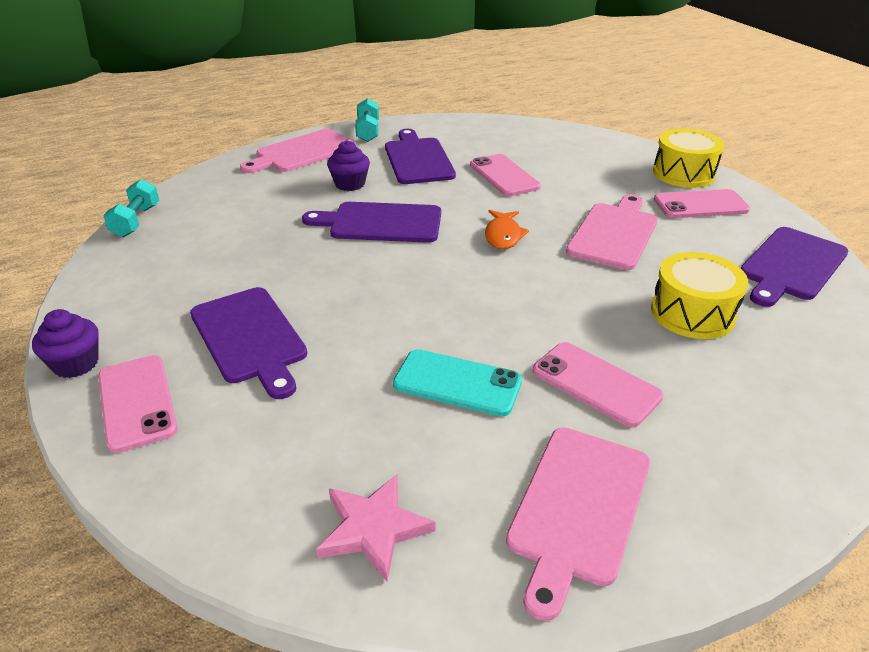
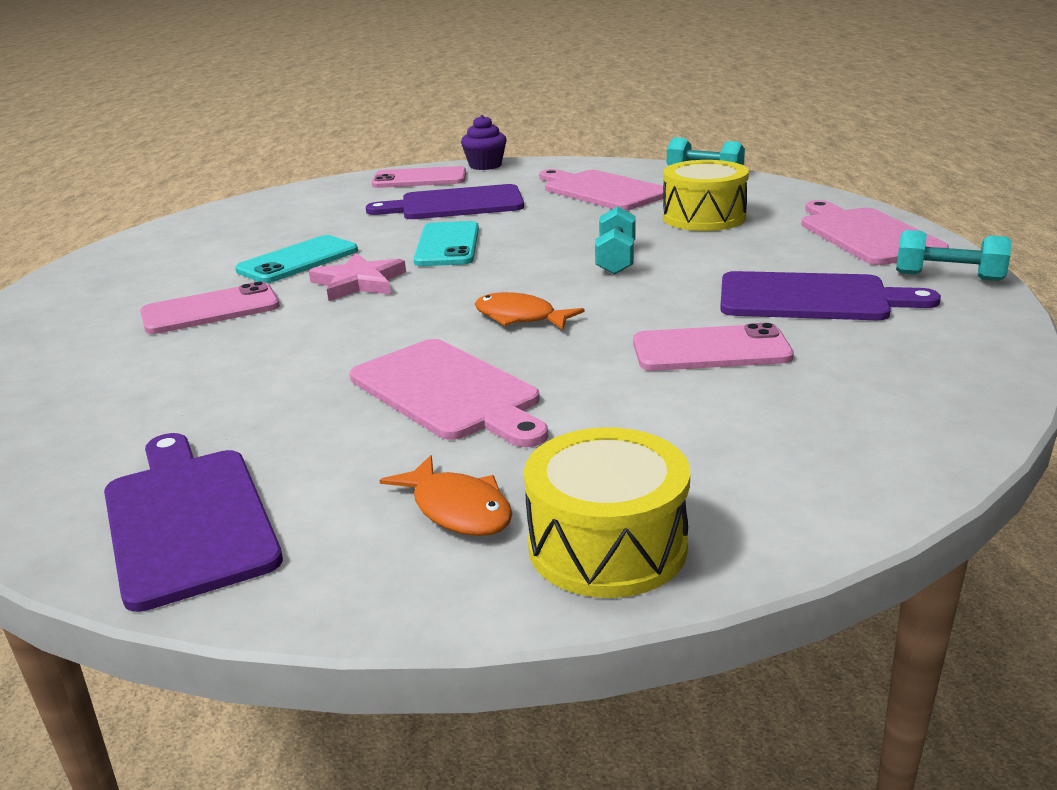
camera: 115 degrees right, 10 degrees down
purple cutting board [302,202,441,243] -> turquoise dumbbell [595,206,636,275]
pink star [316,474,436,581] -> pink star moved to [309,253,406,301]
purple cupcake [327,140,370,191] -> none
pink cutting board [506,427,650,621] -> pink cutting board moved to [539,169,666,211]
yellow drum [651,252,748,339] -> yellow drum moved to [663,160,749,231]
pink phone [654,189,750,218] -> orange fish [380,455,512,536]
none -> turquoise phone [413,221,479,266]

